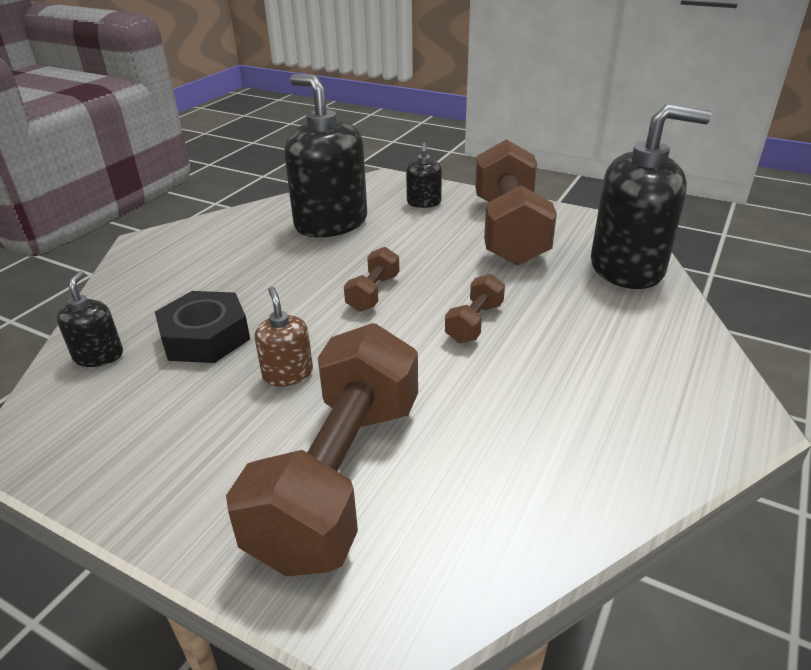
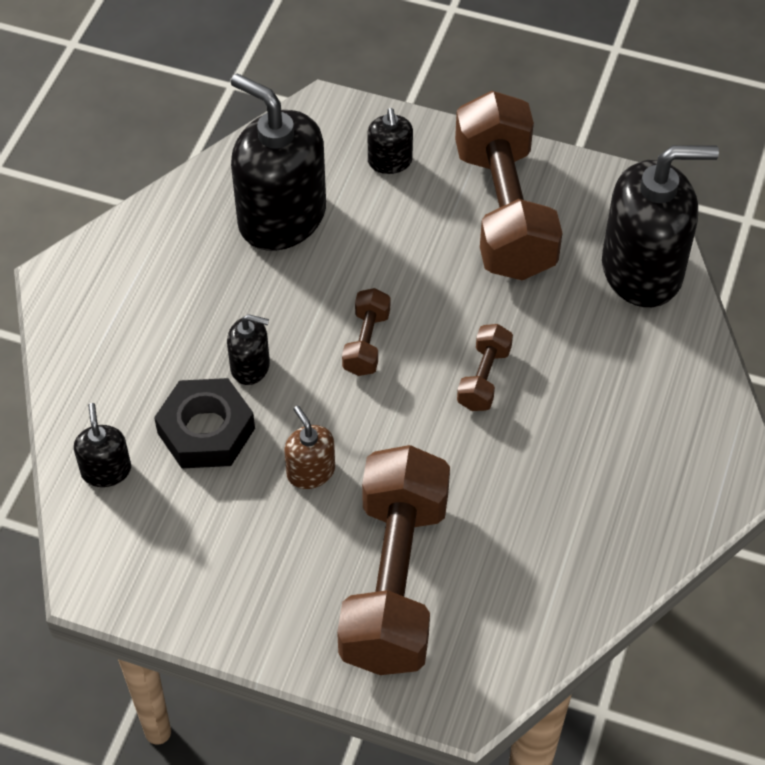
camera: 10 degrees left, 20 degrees up
none -> black soap dispenser [227,314,270,385]

